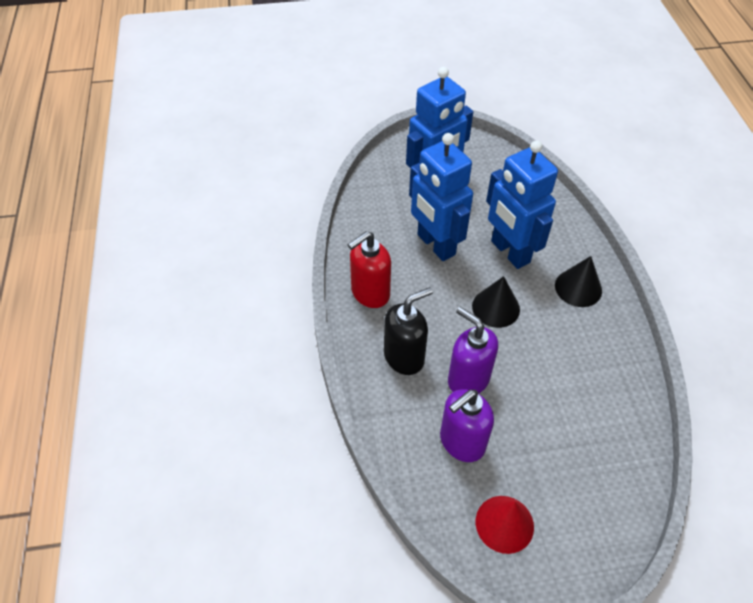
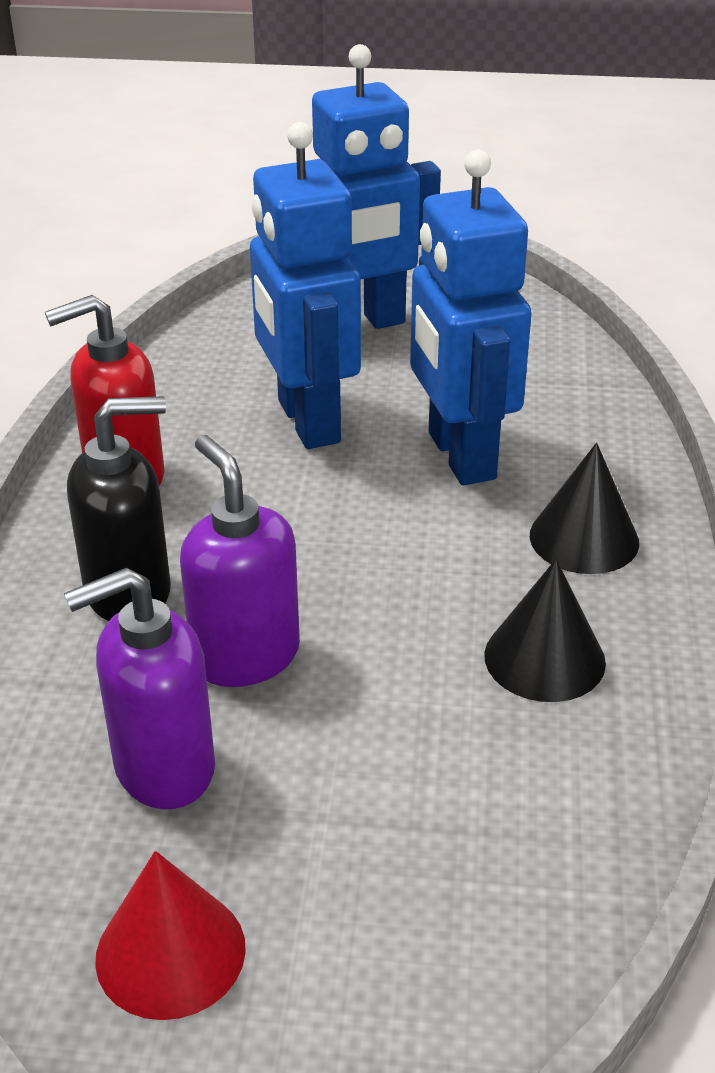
camera: 15 degrees right, 15 degrees down
black cone [472,276,520,328] -> black cone moved to [484,559,606,702]

